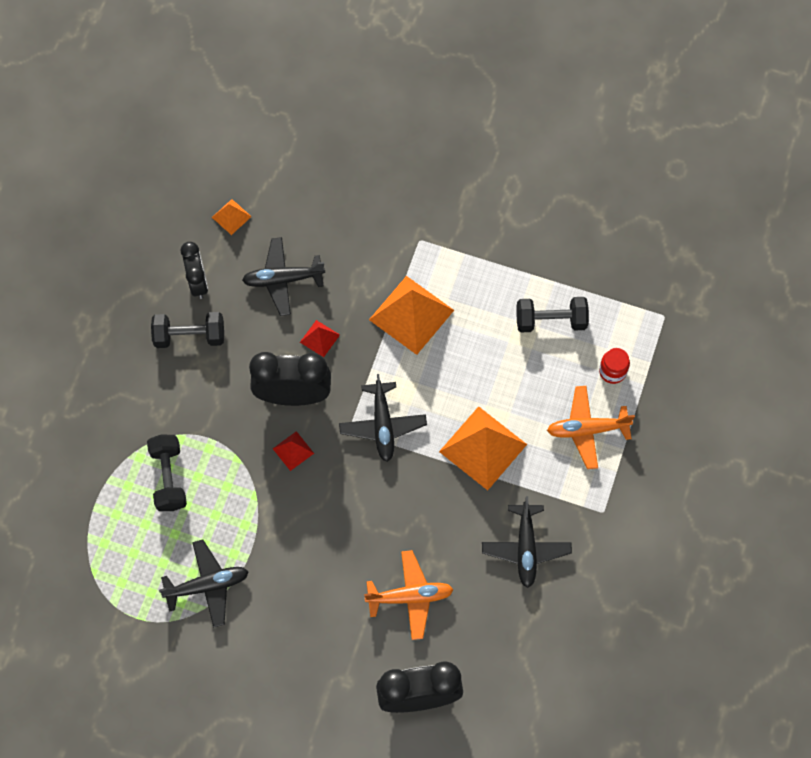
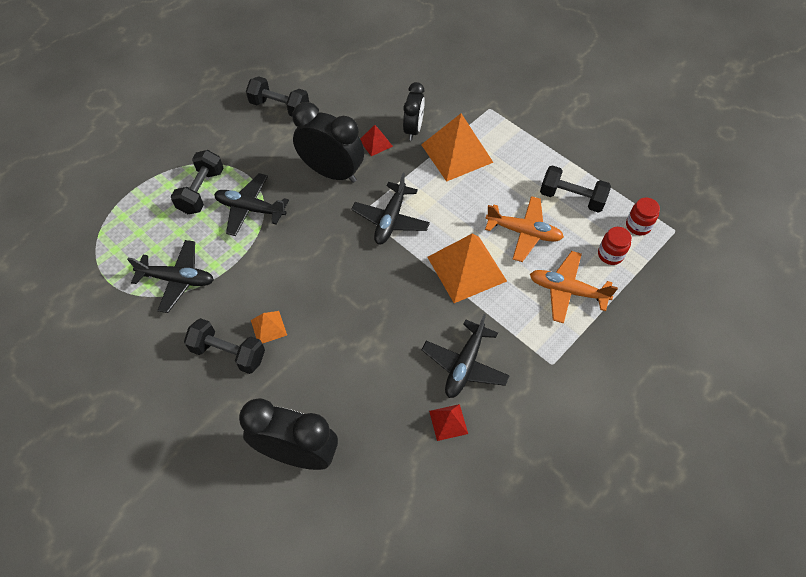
camera: 25 degrees right, 10 degrees down
black clock [181,242,208,299] -> black clock moved to [403,82,425,141]
orange pyramid [212,199,252,235] -> orange pyramid moved to [251,311,287,344]
black plane [242,237,325,316] -> black plane moved to [214,173,289,236]
red pyramid [273,431,314,471] -> red pyramid moved to [429,404,468,441]
orange plane [364,550,454,640] -> orange plane moved to [485,196,564,262]
none -> black dumbbell [184,318,265,374]
none -> red jar [626,197,660,235]

